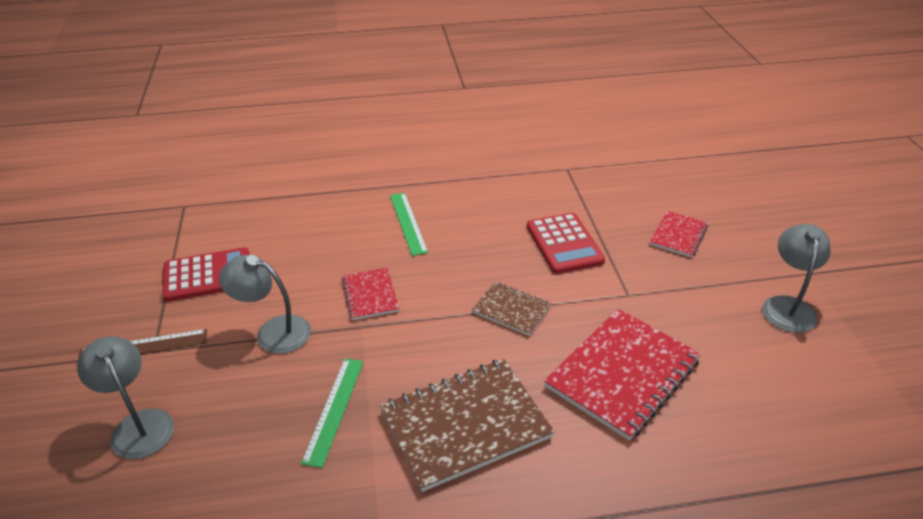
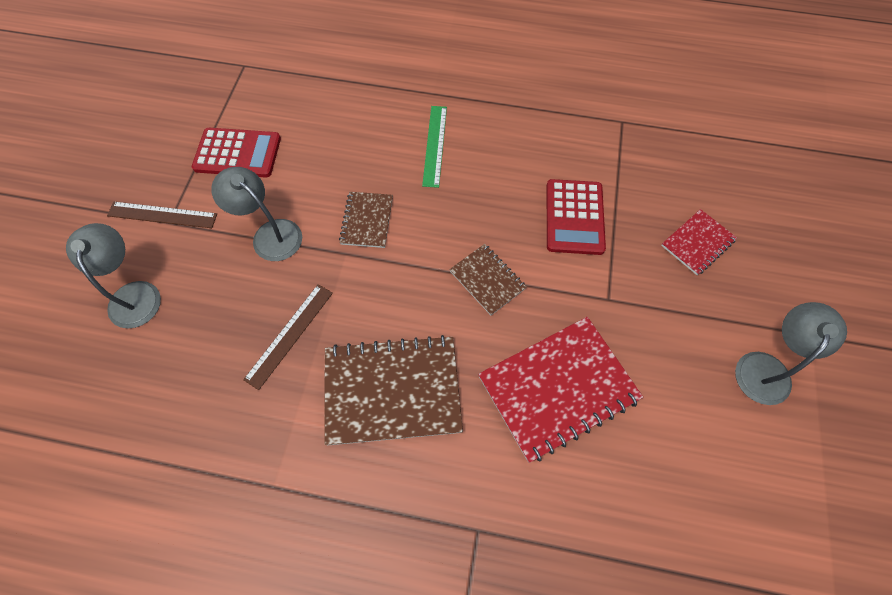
camera: 20 degrees right, 25 degrees up
green ruler [301,358,364,468] -> brown ruler [243,284,333,390]
red notebook [342,267,399,320] -> brown notebook [339,192,393,248]

